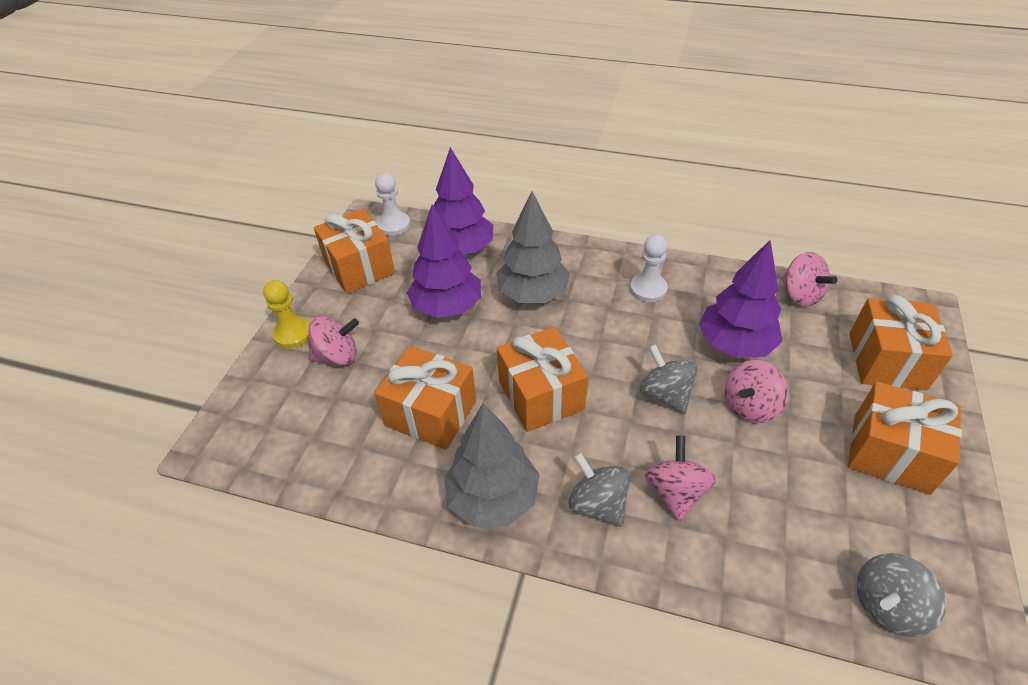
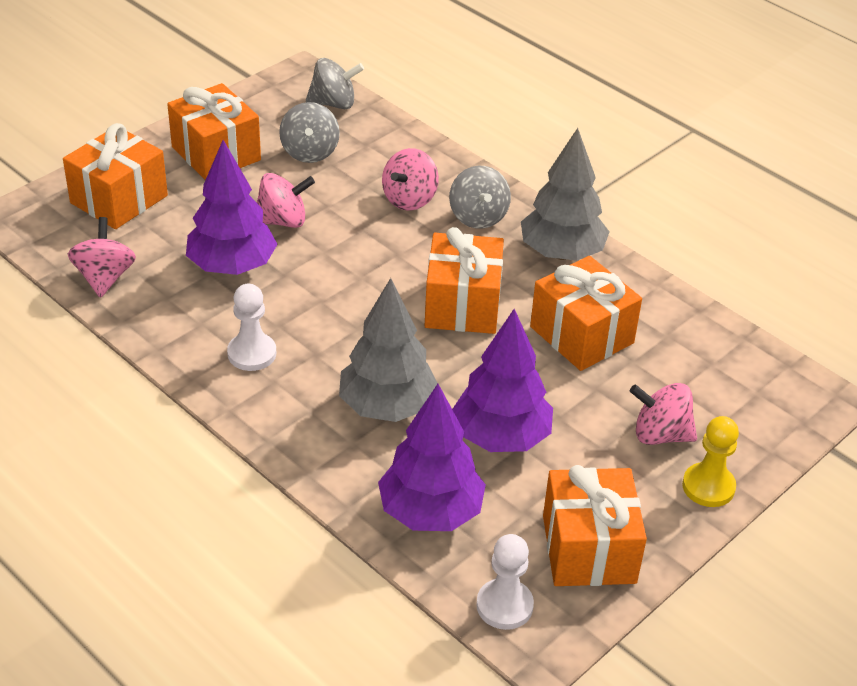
camera: 155 degrees left, 5 degrees down
grey spinning top [640,344,697,414] -> grey spinning top moved to [279,102,340,163]

